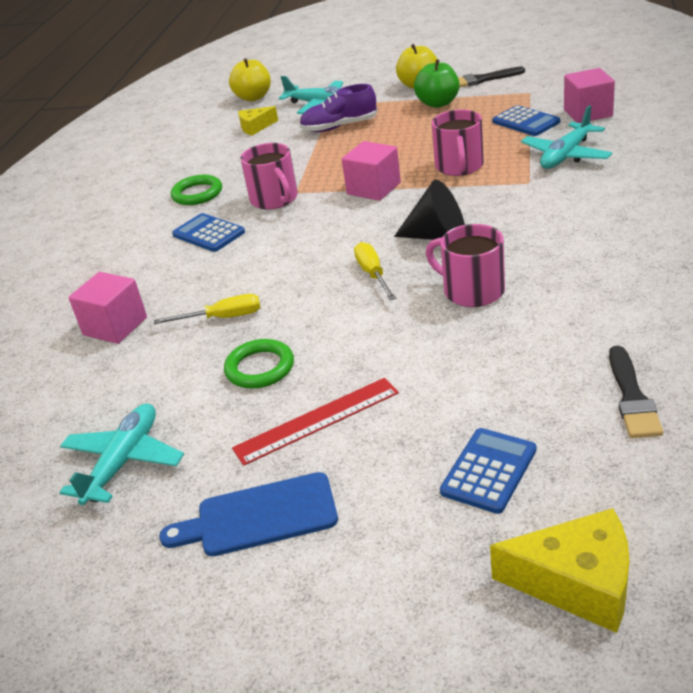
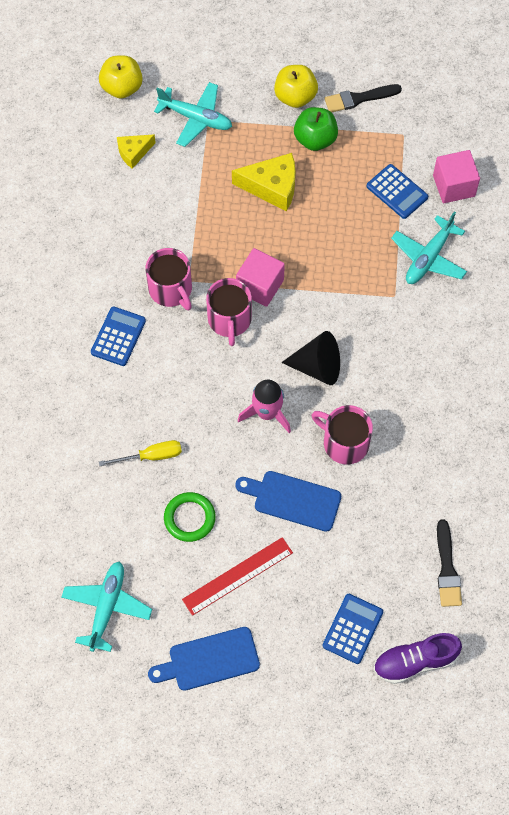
camera: 10 degrees left, 30 degrees up
pink cube [69,272,147,344] -> none
green ring [171,175,222,205] -> none
blue calculator [172,213,245,252] -> blue calculator turned 75 degrees clockwise [91,306,146,366]
purple shoe [299,84,378,132] -> purple shoe moved to [373,633,462,684]
yellow screwdriver [354,242,396,301] -> pink rocket [238,380,291,433]
pink mug [432,109,484,176] -> pink mug moved to [206,278,252,346]
yellow cheese [490,508,629,633] -> yellow cheese moved to [232,153,296,211]
none -> blue cutting board [235,471,341,532]

